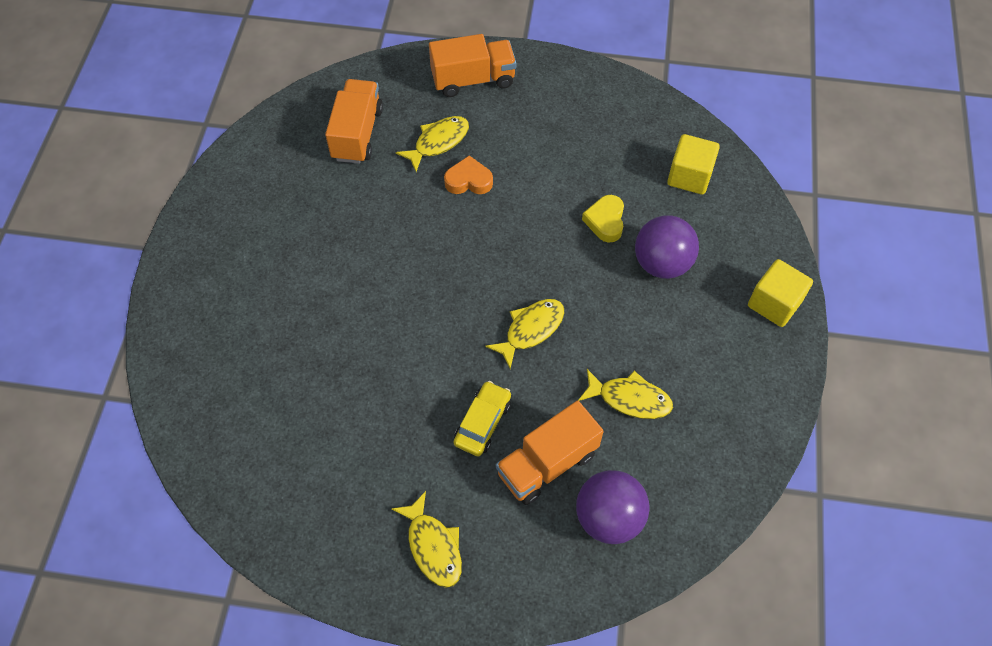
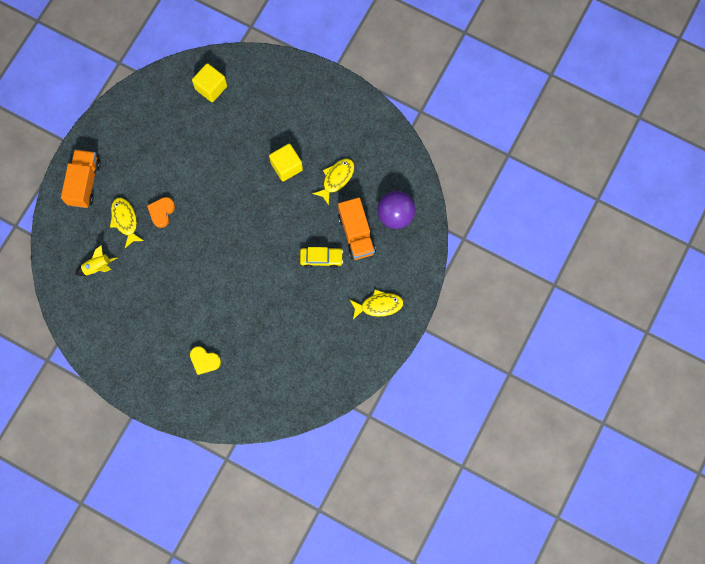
camera: 70 degrees left, 15 degrees up
orange truck [325,79,383,164] -> yellow rocket [75,245,117,276]
yellow car [453,381,511,456] -> yellow car turned 135 degrees clockwise [300,247,343,268]
yellow fish [485,299,564,369] -> none
yellow heart [582,195,624,243] -> yellow heart moved to [190,346,221,375]
purple ball [635,215,699,279] -> none
yellow cube [748,259,813,327] -> yellow cube moved to [269,144,303,181]

